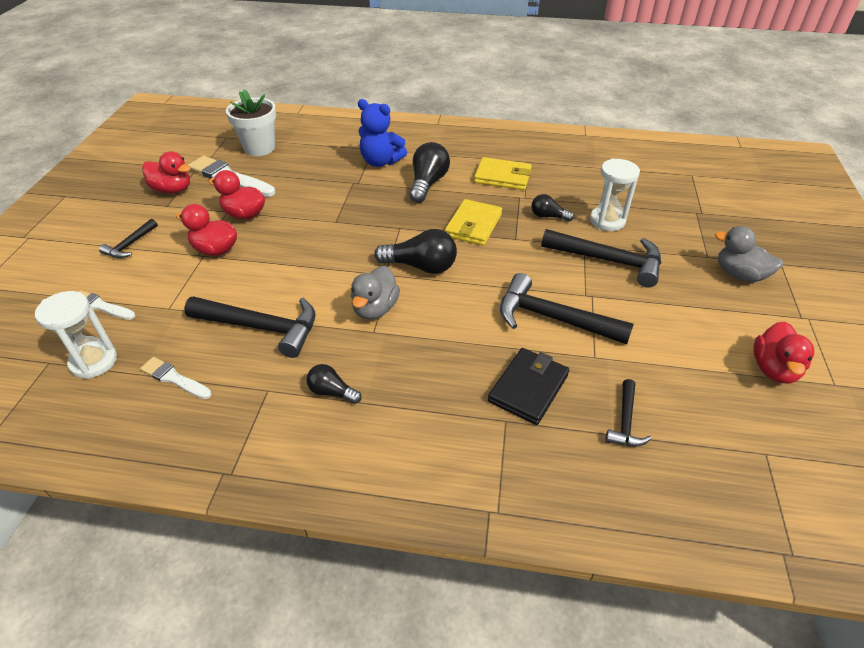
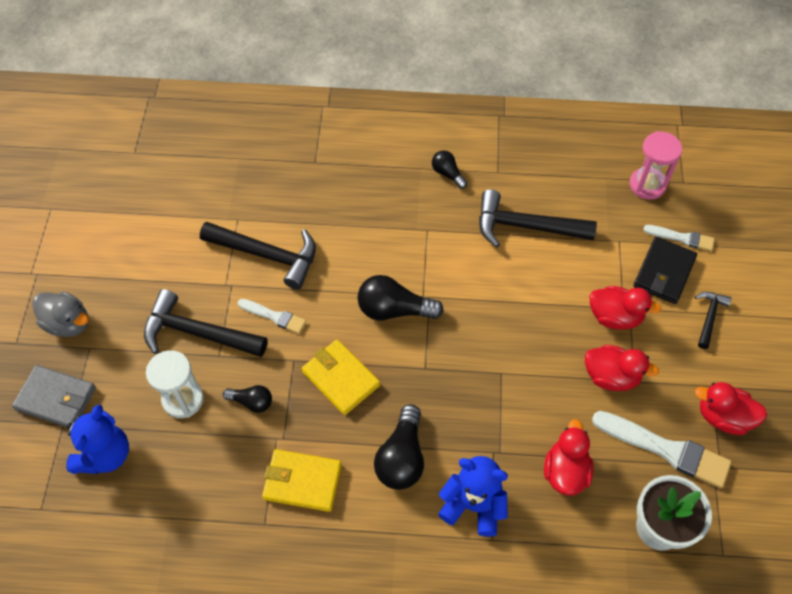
camera: 175 degrees right, 15 degrees up
white hourglass [35,291,117,379] -> pink hourglass [630,131,682,200]
white brush [140,357,212,399] -> white brush moved to [238,299,306,334]
black light bulb [306,364,362,404] -> black light bulb turned 150 degrees counterclockwise [432,150,467,189]
grey duck [351,266,400,320] -> none
yellow wallet [445,199,502,246] -> yellow wallet turned 60 degrees counterclockwise [302,339,380,415]
black wallet [488,348,569,425] -> black wallet moved to [633,237,697,304]
black hammer [605,379,652,446] -> none
red duck [753,321,814,384] -> red duck moved to [544,419,594,495]
none -> grey wallet [12,365,96,427]
none -> blue teddy bear [67,404,129,474]

